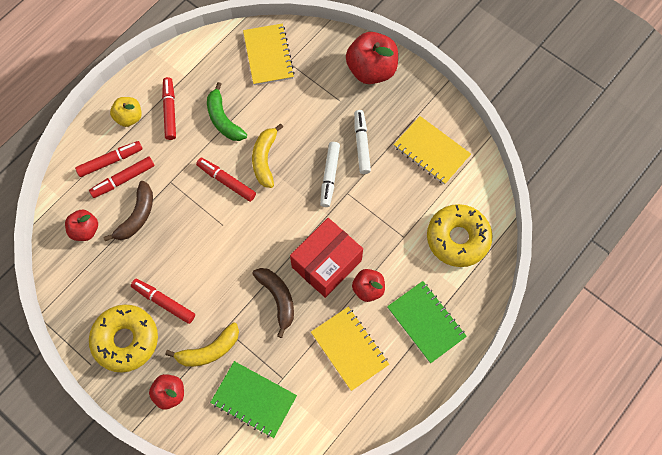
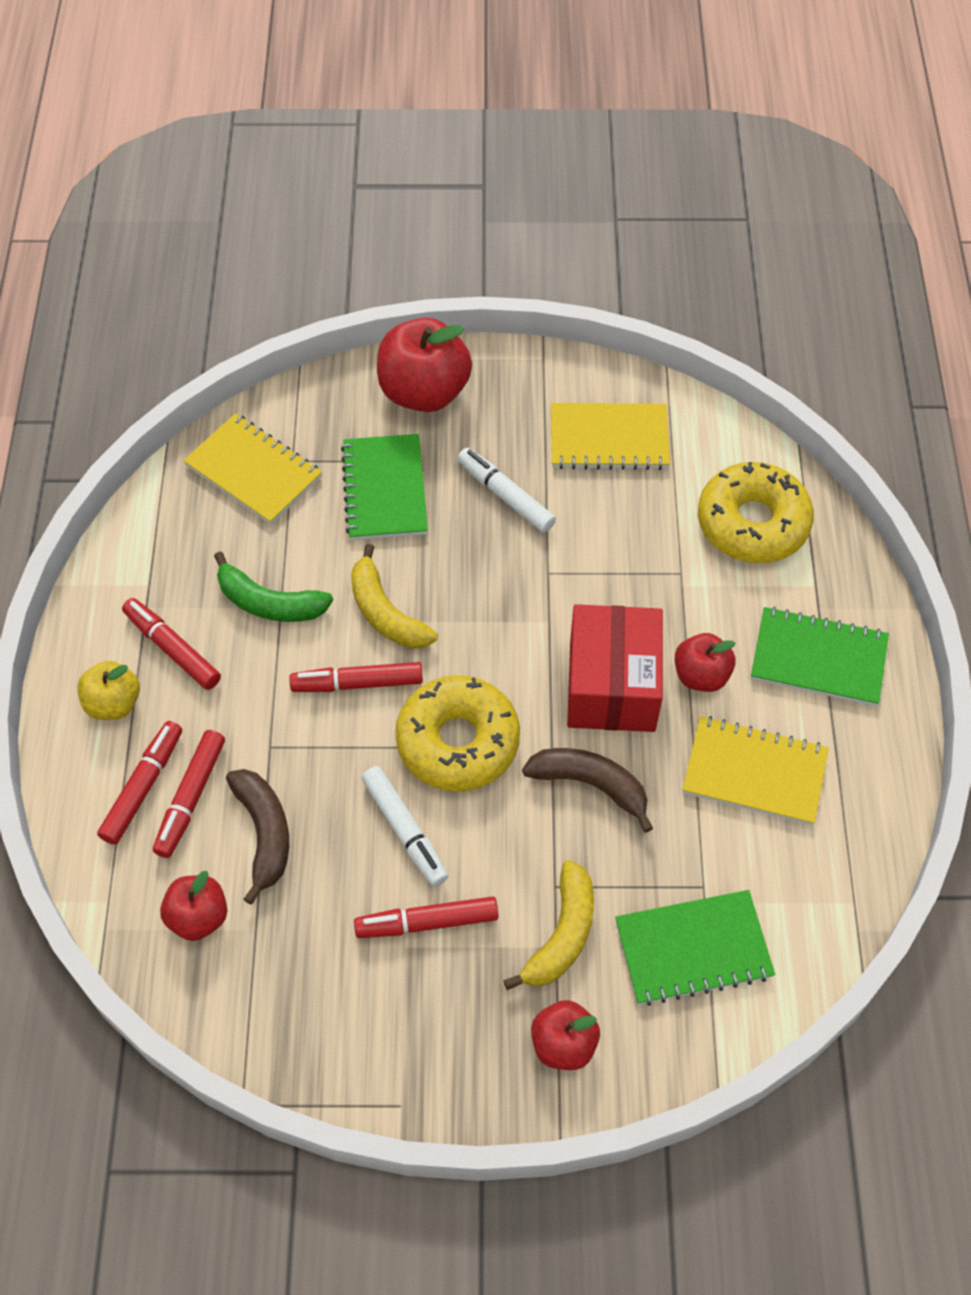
camera: 40 degrees left, 10 degrees down
yellow donut [89,304,158,373] -> yellow donut moved to [395,675,520,791]
white marker [320,142,340,207] -> white marker moved to [362,766,448,887]
none -> green notebook [341,434,428,540]

